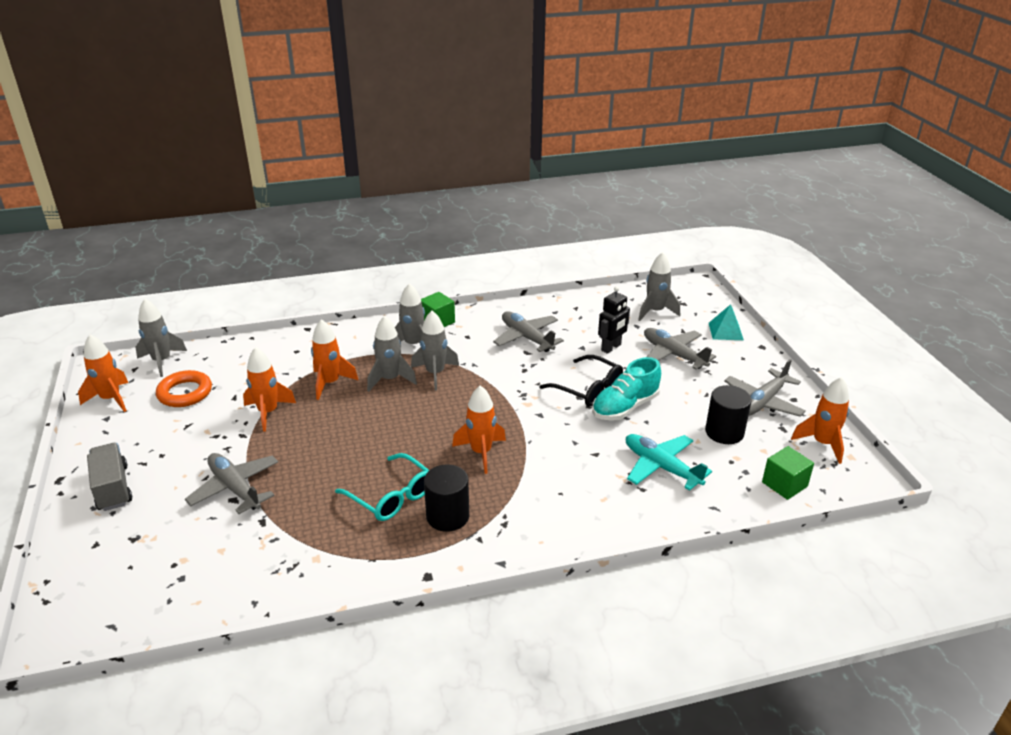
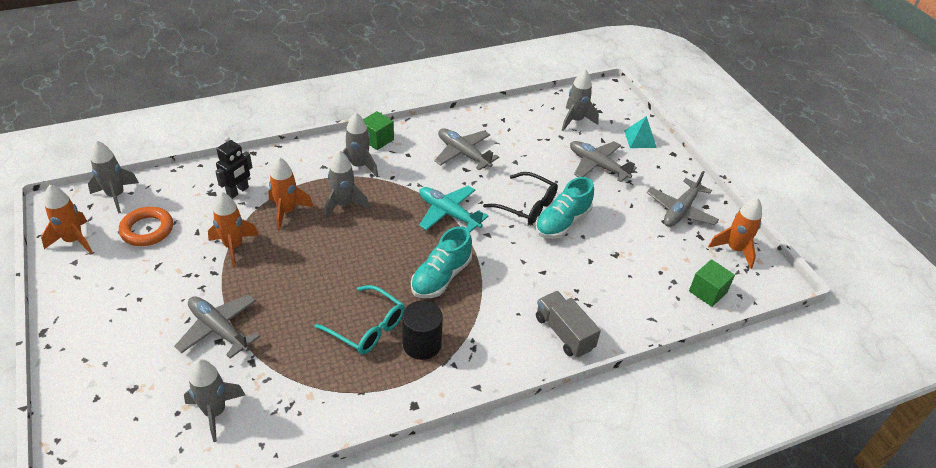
camera: 10 degrees left, 10 degrees up
grey truck [87,443,132,511] -> grey truck moved to [536,291,601,358]
grey rocket [411,311,459,391] -> grey rocket moved to [184,359,245,442]
orange rocket [452,385,506,474] -> turquoise shoe [411,226,472,298]
black robot [598,286,630,354] -> black robot moved to [215,136,252,199]
turquoise plane [626,434,712,491] -> turquoise plane moved to [419,186,489,232]
black cylinder [705,385,752,444] -> none

